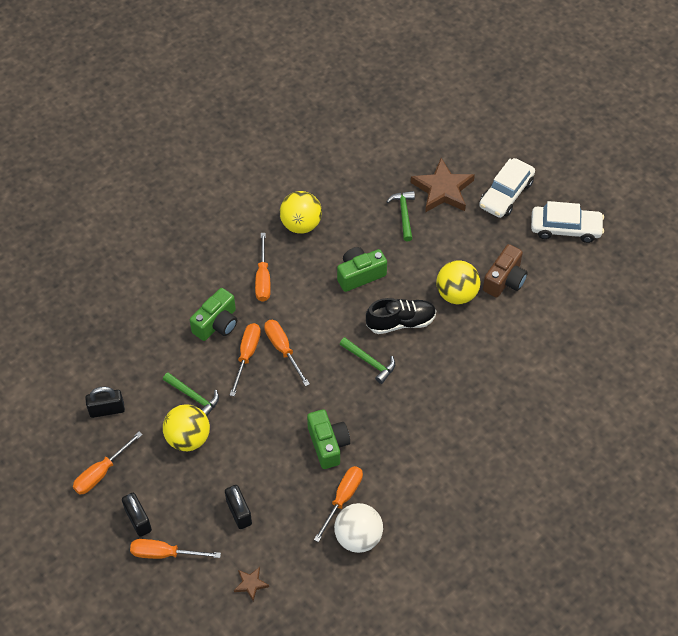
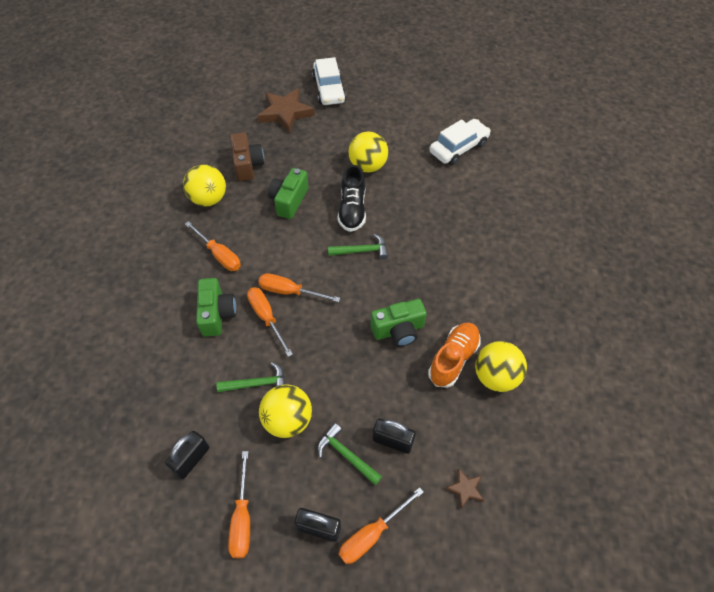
camera: 45 degrees left, 0 degrees up
green camera [307,409,350,469] -> green camera turned 135 degrees clockwise [370,299,427,347]
orange screwdriver [314,466,363,542] -> orange shoe [428,322,481,388]
white ball [334,503,383,553] -> yellow ball [475,341,527,392]
black shoe [366,298,436,334] -> black shoe turned 150 degrees clockwise [337,165,366,232]
green hammer [386,191,415,242] -> green hammer moved to [317,423,382,485]
brown camera [483,244,528,298] -> brown camera moved to [230,132,264,181]
white car [531,201,604,243] -> white car moved to [429,119,491,165]

